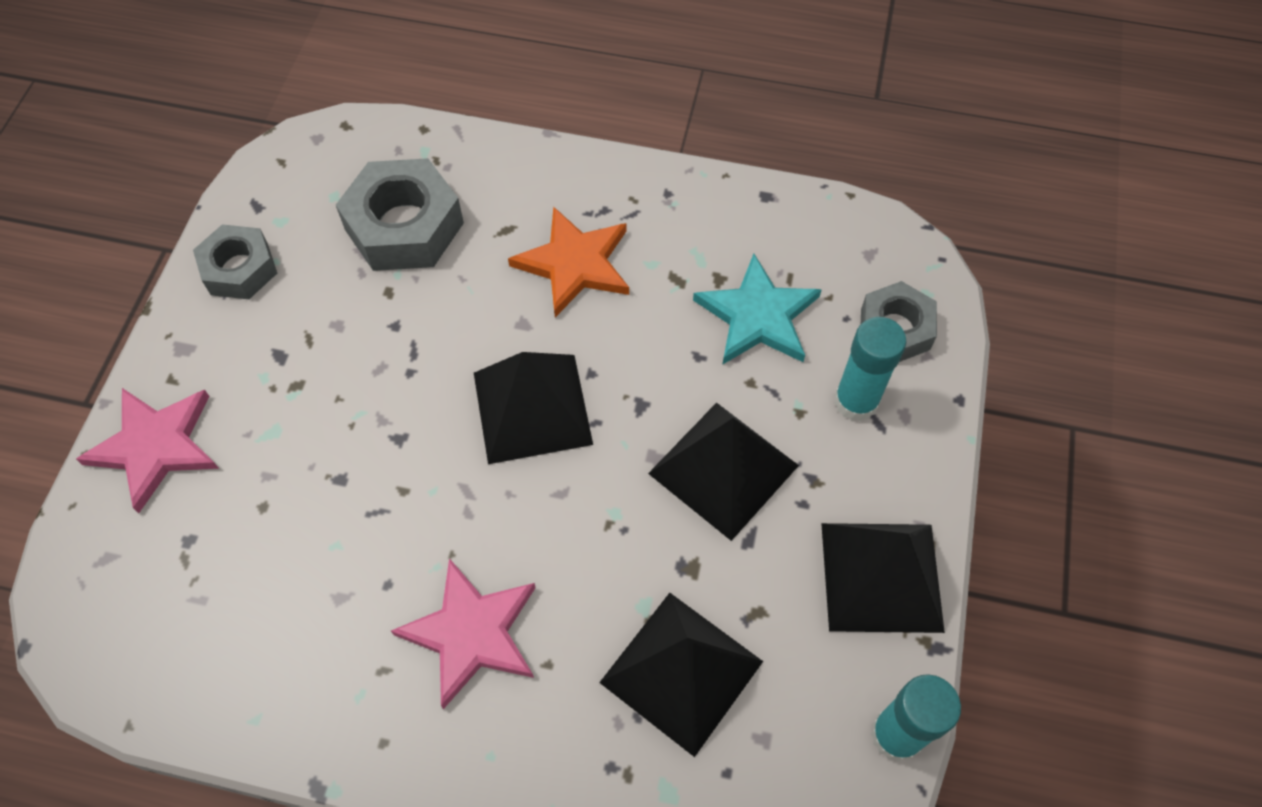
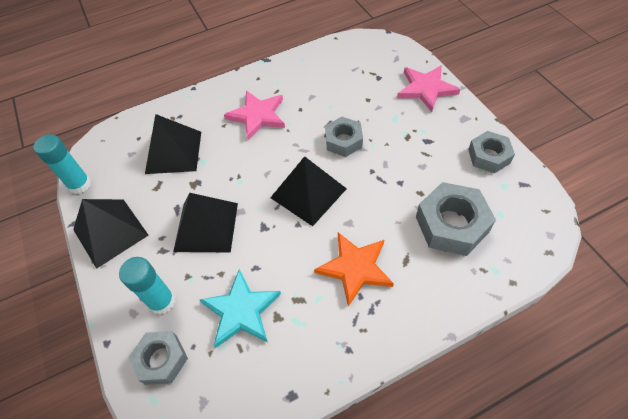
camera: 145 degrees right, 5 degrees down
none -> grey nut [325,117,363,157]

